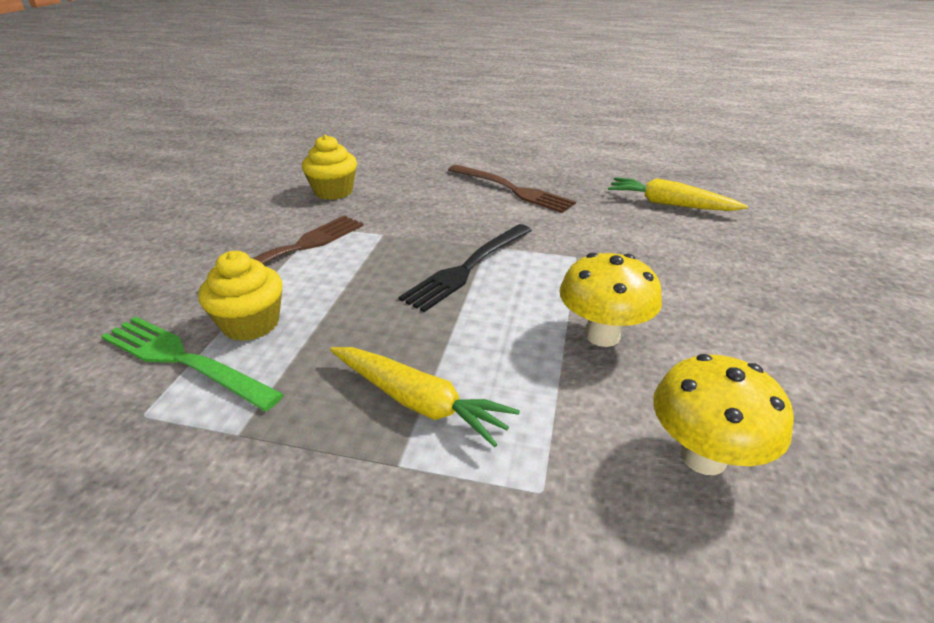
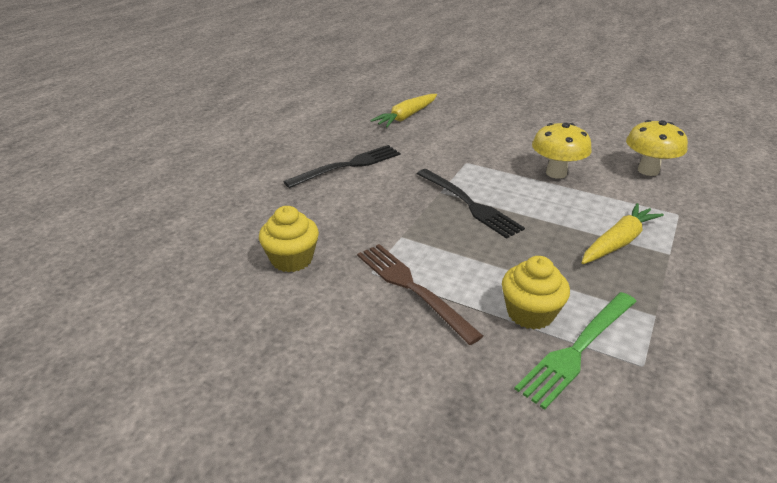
camera: 75 degrees left, 0 degrees up
brown fork [448,165,576,213] -> black fork [283,145,400,188]

